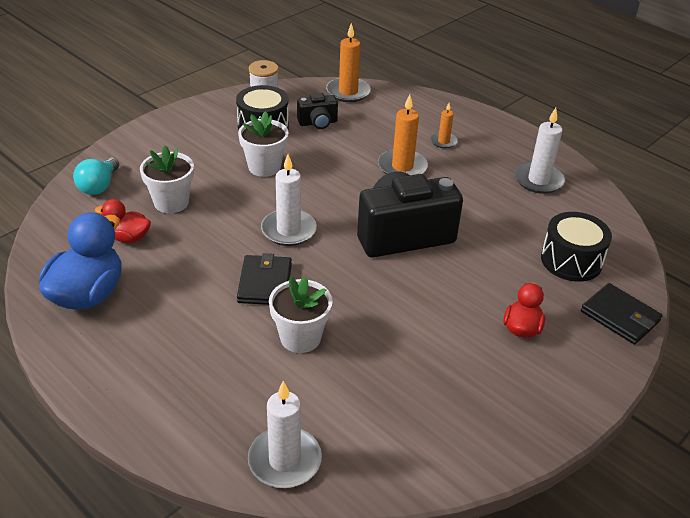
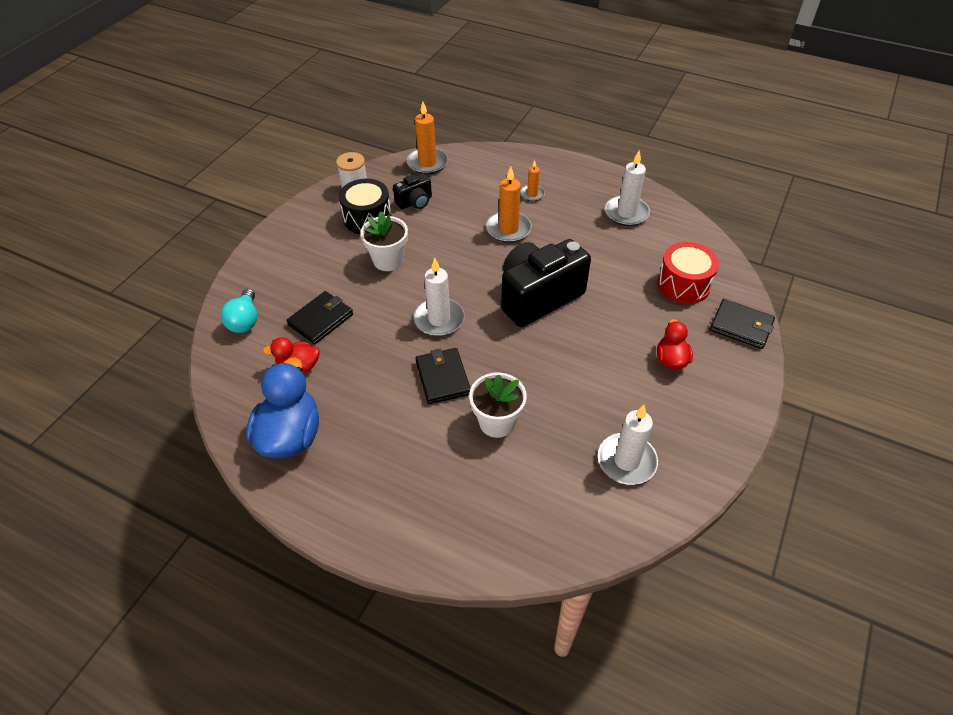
camera: 15 degrees left, 10 degrees up
white flower pot [140,145,194,213] -> black wallet [287,291,353,344]
white candle [248,381,322,488] -> white candle moved to [598,405,658,485]
black drum [541,212,612,282] -> red drum [657,242,719,304]

